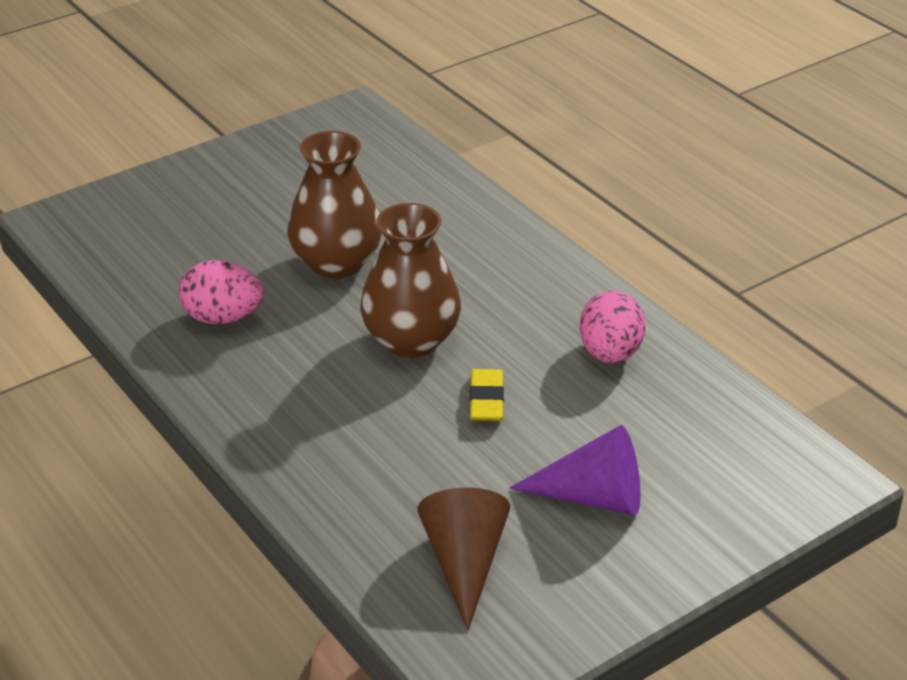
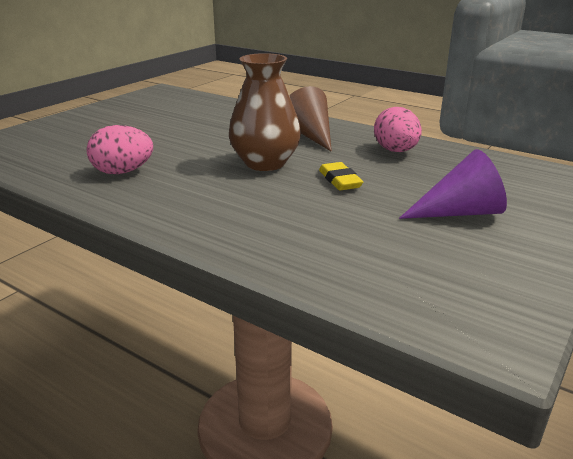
camera: 20 degrees left, 10 degrees down
brown vase [287,131,382,279] -> none
brown cone [417,488,510,630] -> brown cone moved to [289,86,332,152]

